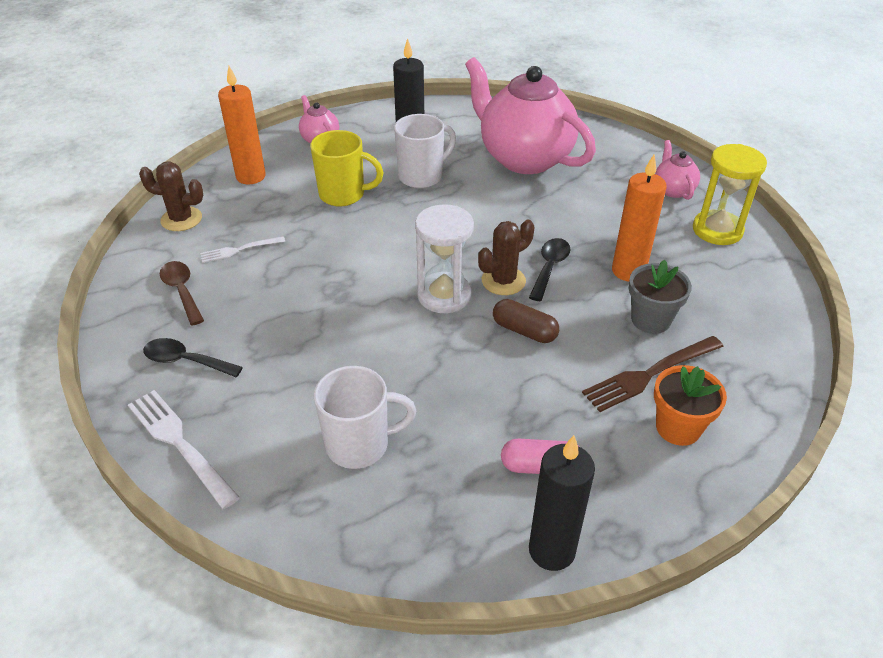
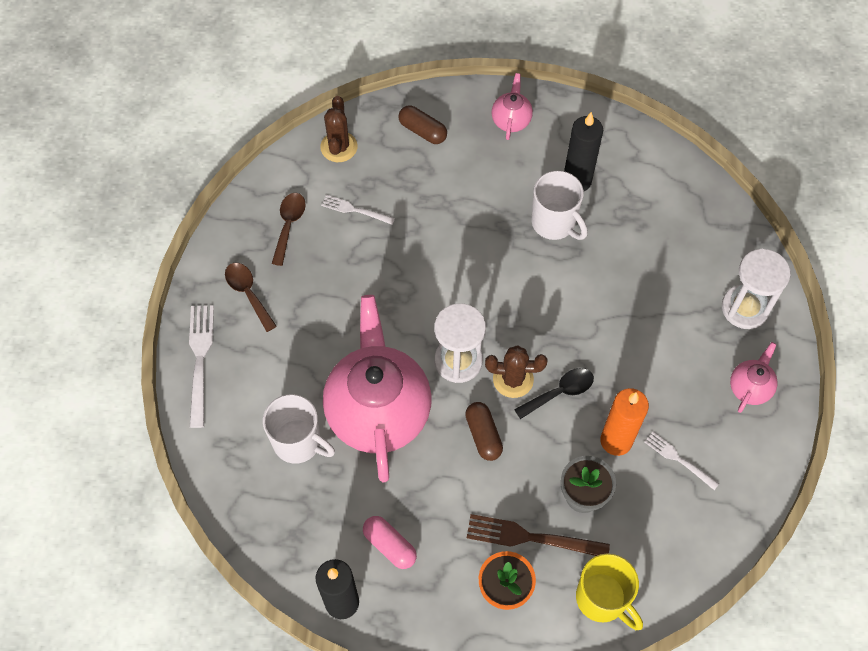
camera: 40 degrees right, 20 degrees up
brown cactus [139,162,203,231] -> brown cactus turned 45 degrees clockwise [320,96,358,162]
black spoon [143,338,243,377] -> brown spoon [225,263,277,332]
orange candle [218,66,266,185] -> brown capsule [398,105,447,144]
yellow mug [310,130,384,206] -> yellow mug moved to [576,553,643,630]
white mug [394,114,456,188] -> white mug turned 45 degrees clockwise [531,171,588,240]
pink teapot [465,57,596,174] -> pink teapot moved to [323,295,432,482]
yellow hourglass [693,144,767,245] -> none
none -> white fork [645,432,719,490]
none -> white hourglass [722,249,791,329]

